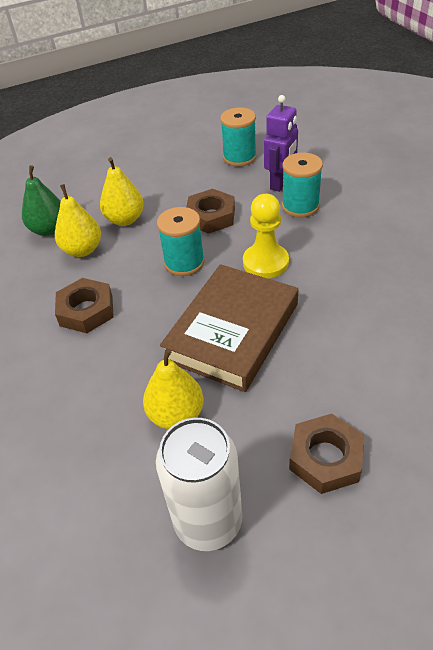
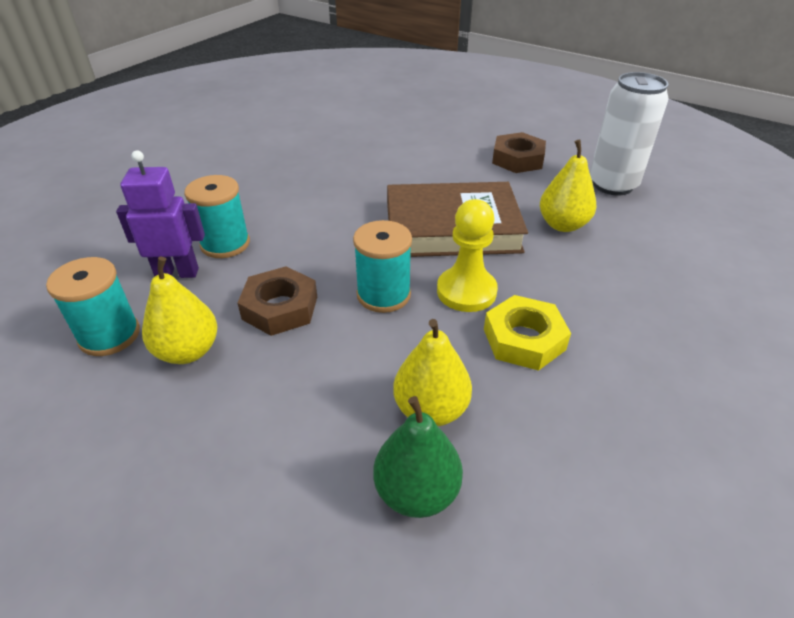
camera: 125 degrees left, 5 degrees down
brown nut [55,278,114,333] -> yellow nut [484,295,571,371]
yellow pear [100,157,144,226] -> yellow pear moved to [142,257,217,364]
yellow pawn [243,194,289,279] -> yellow pawn moved to [437,199,498,312]

